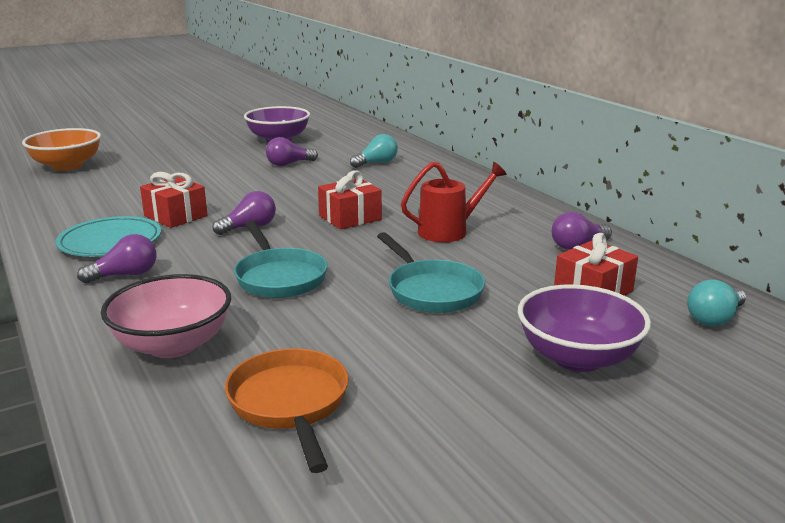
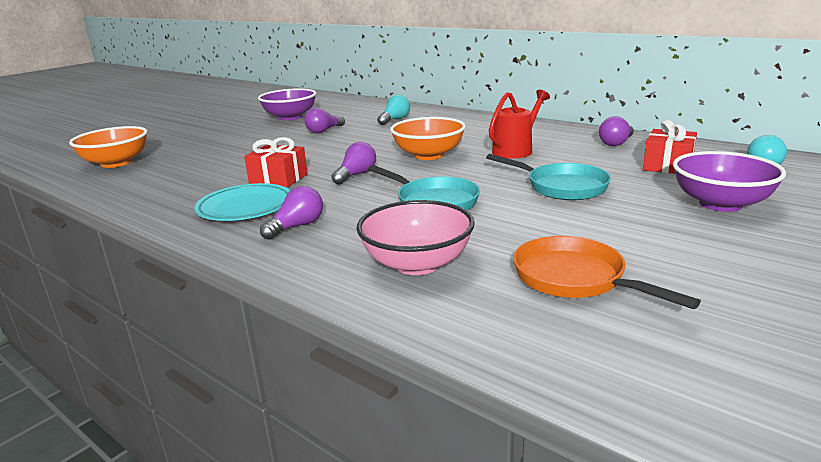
camera: 20 degrees left, 0 degrees up
red gift [318,170,382,229] -> orange bowl [390,117,466,160]

